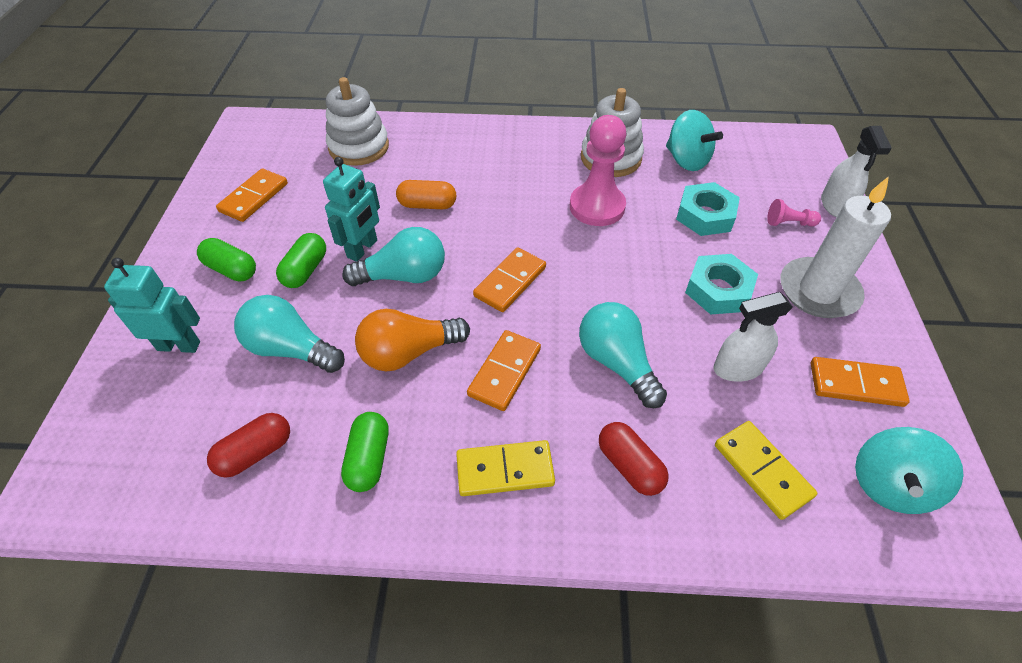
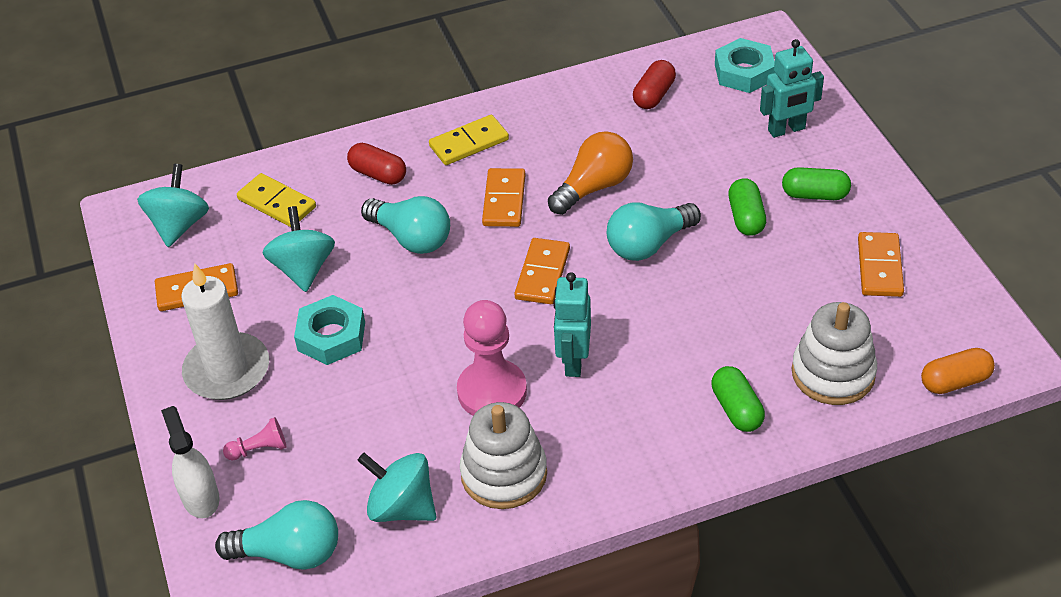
camera: 160 degrees right, 5 degrees down
turquoise light bulb [234,295,345,373] -> turquoise light bulb moved to [215,500,338,569]
turquoise robot [323,157,380,262] -> turquoise robot moved to [553,272,591,377]
green capsule [341,412,389,492] -> green capsule moved to [711,366,765,432]
orange capsule [396,180,456,209] -> orange capsule moved to [921,348,995,394]
turquoise nut [676,182,740,236] -> turquoise nut moved to [715,38,775,93]
white spray bottle [713,292,793,382] -> turquoise spinning top [262,206,335,292]

